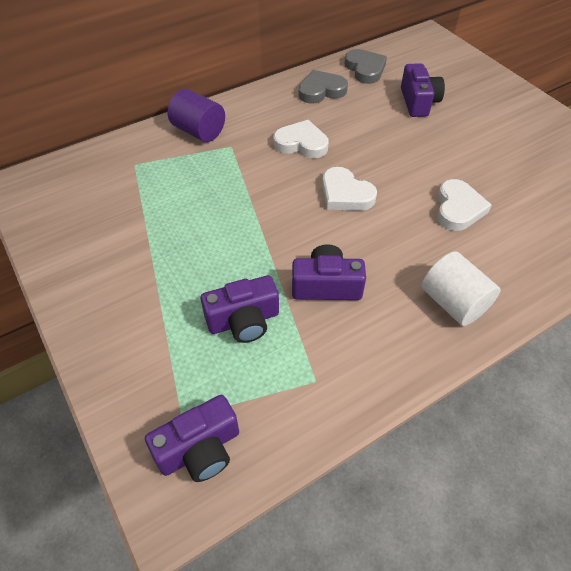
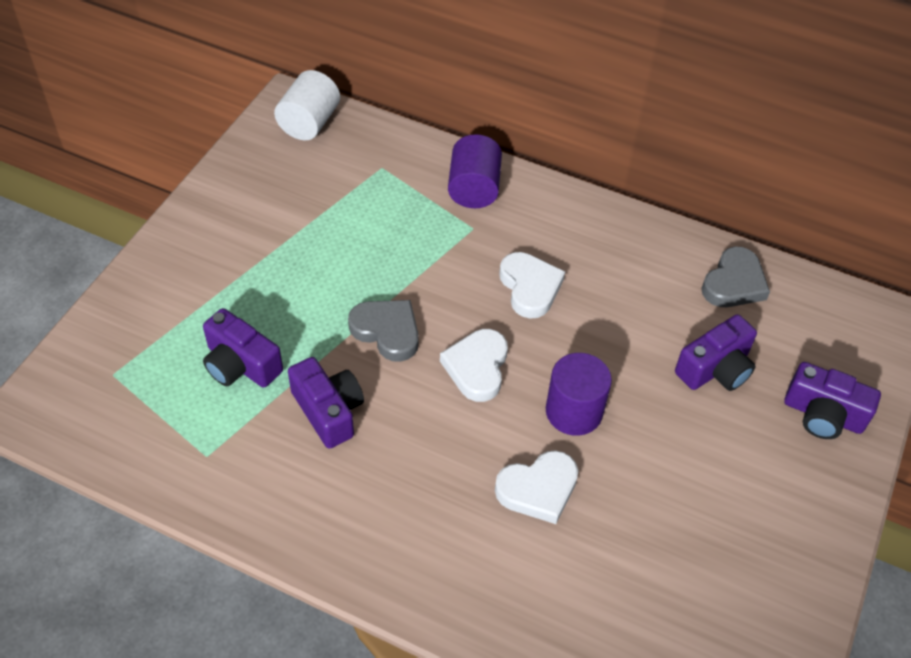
camera: 55 degrees right, 0 degrees up
purple camera [145,395,239,482] -> purple camera moved to [784,362,881,439]
grey heart [299,70,348,104] -> grey heart moved to [348,300,419,362]
white cylinder [422,251,500,326] -> white cylinder moved to [274,70,340,141]
none -> purple cylinder [546,353,612,436]

